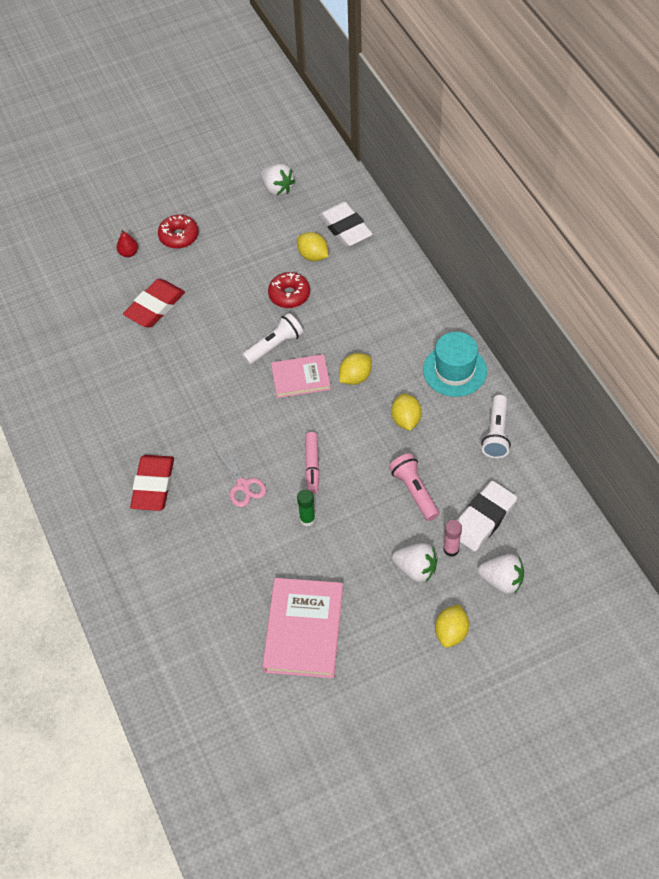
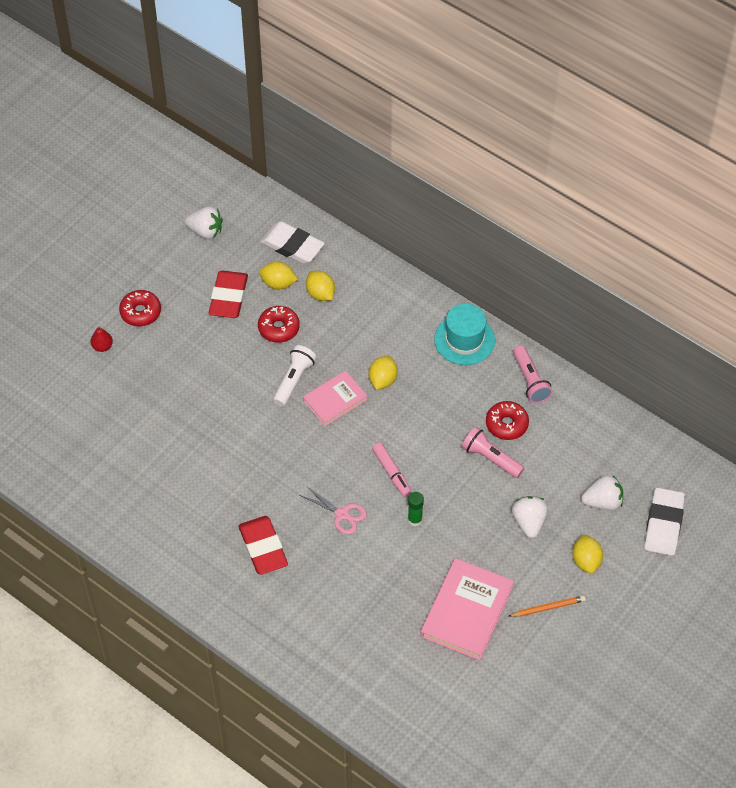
camera: 30 degrees left, 0 degrees up
red eraser [123,279,185,328] -> red eraser moved to [209,271,248,318]
pink book [262,578,343,678] -> pink book turned 45 degrees clockwise [420,558,514,661]
yellow lemon [391,393,422,431] -> yellow lemon moved to [306,271,335,301]
white strawberry [392,543,438,582] -> white strawberry turned 90 degrees counterclockwise [512,496,548,538]
pink glue stick [443,520,462,557] -> none
white eraser [457,481,517,551] -> white eraser moved to [644,488,685,556]
white flashlight [481,395,511,458] -> pink flashlight [513,345,553,403]
none -> red donut [486,401,529,440]
none -> orange pencil [509,595,586,617]

